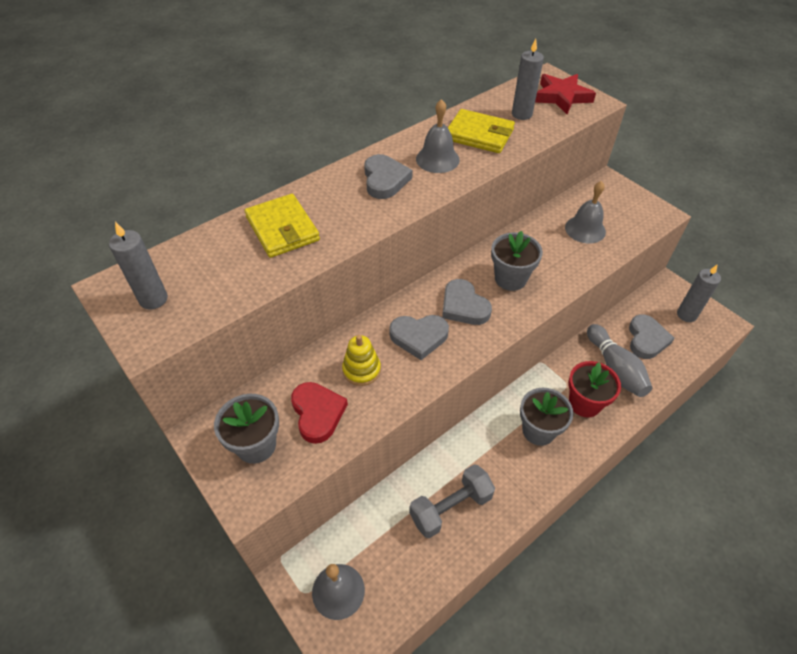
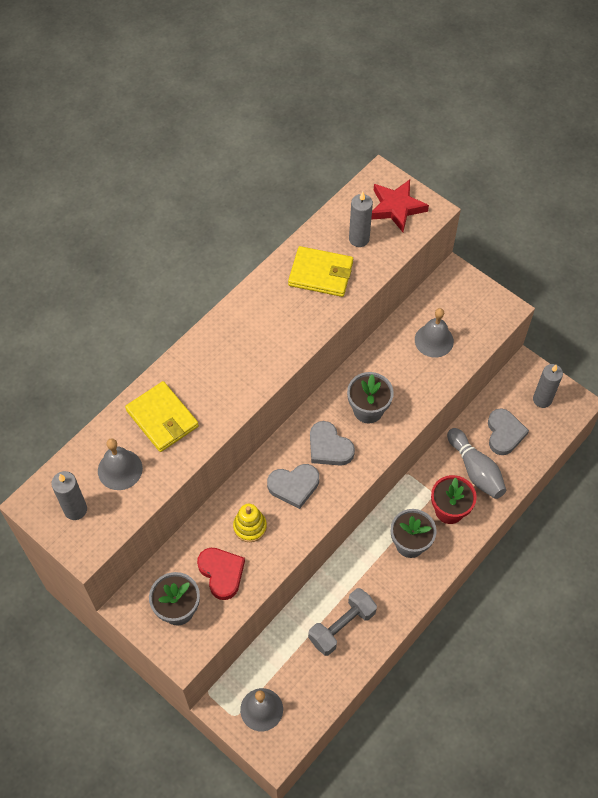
camera: 10 degrees left, 10 degrees up
grey heart [364,154,412,199] -> none
grey bell [416,99,460,173] -> grey bell moved to [98,438,143,490]

